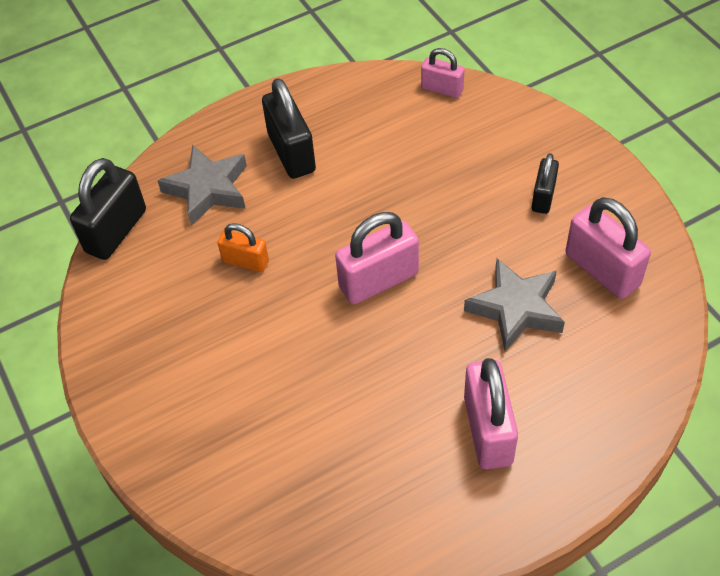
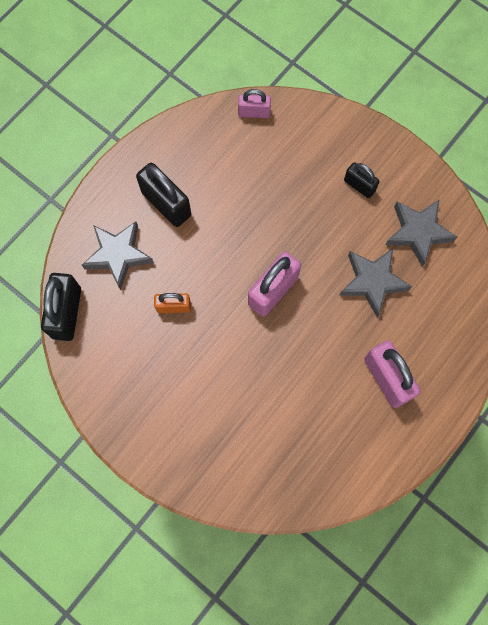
camera: 25 degrees left, 20 degrees up
black padlock [532,153,559,214] -> black padlock turned 45 degrees counterclockwise [344,162,380,198]
pink padlock [565,197,651,299] -> grey star [385,200,457,267]

